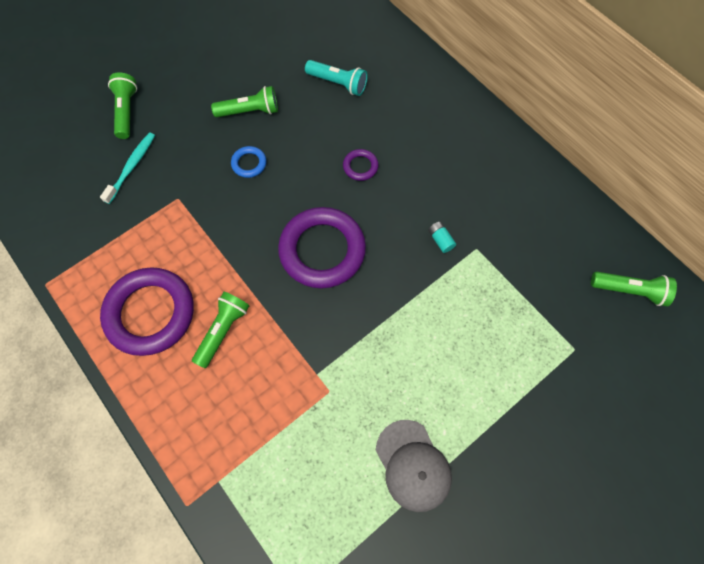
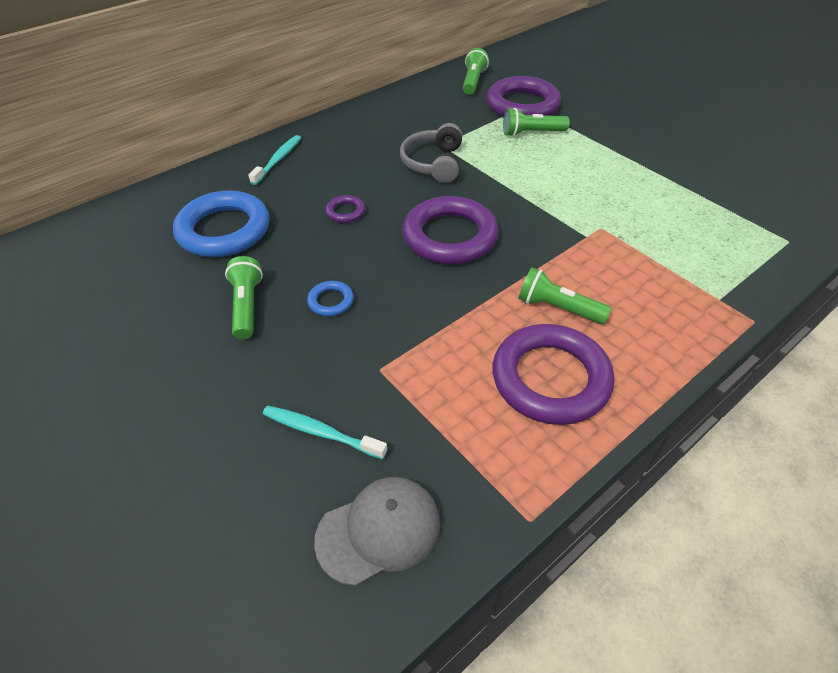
camera: 90 degrees left, 20 degrees down
green flashlight [108,73,137,139] -> green flashlight moved to [503,108,570,137]
turquoise flashlight [305,60,368,96] -> blue ring [173,190,270,257]
grey cap [376,420,452,512] -> grey cap moved to [314,477,440,586]
turquoise battery [428,222,456,253] -> grey headphones [400,123,462,183]
none -> turquoise toothbrush [249,135,301,185]
none -> purple ring [486,76,561,117]

